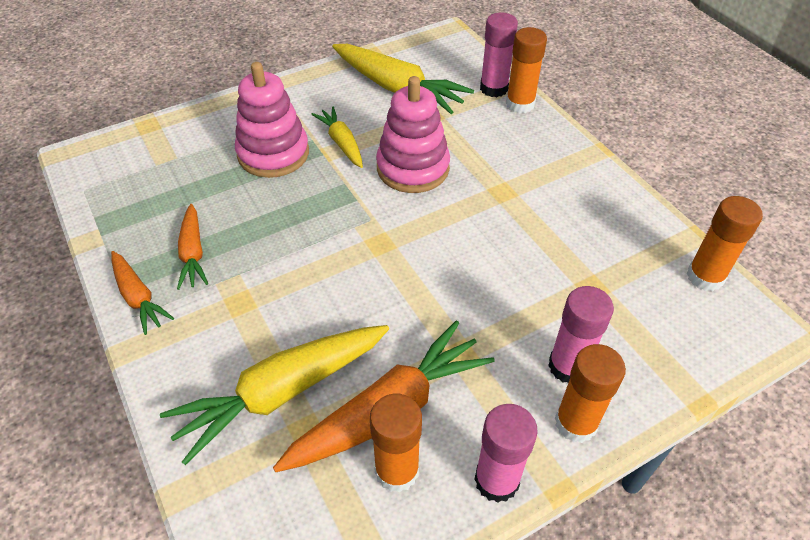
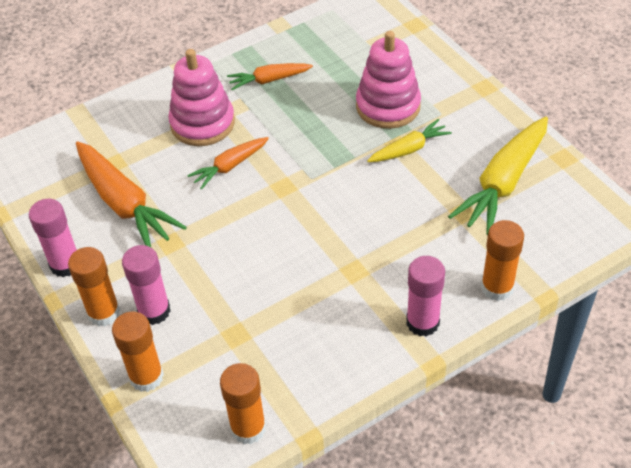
camera: 90 degrees right, 0 degrees up
orange carrot [111,251,174,335] -> orange carrot moved to [187,137,269,190]
yellow carrot [160,325,389,465] -> none
orange glue stick [370,394,422,493] -> orange glue stick moved to [112,311,164,392]
pink stacking toy [376,76,450,193] -> pink stacking toy moved to [168,49,235,146]
pink glue stick [480,12,518,97] -> pink glue stick moved to [406,256,445,337]

